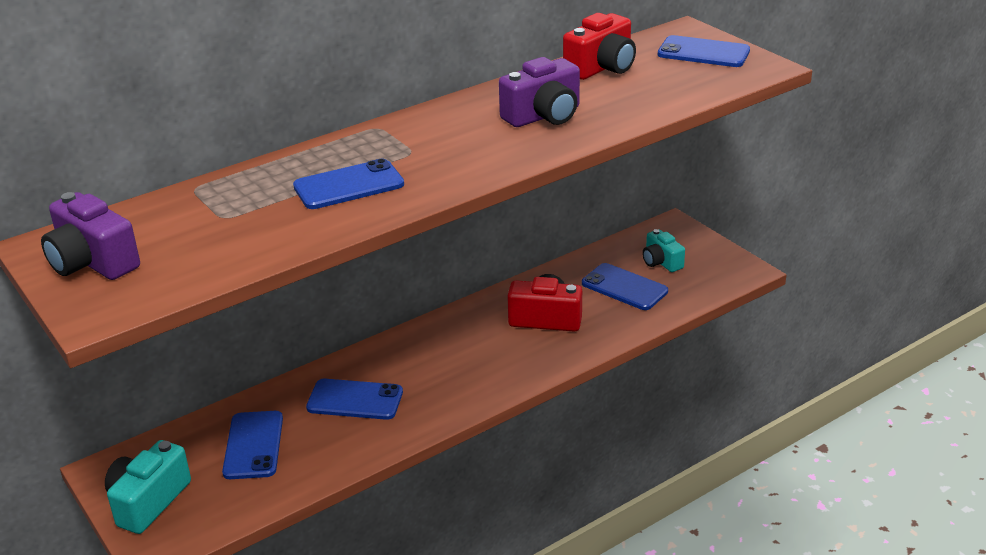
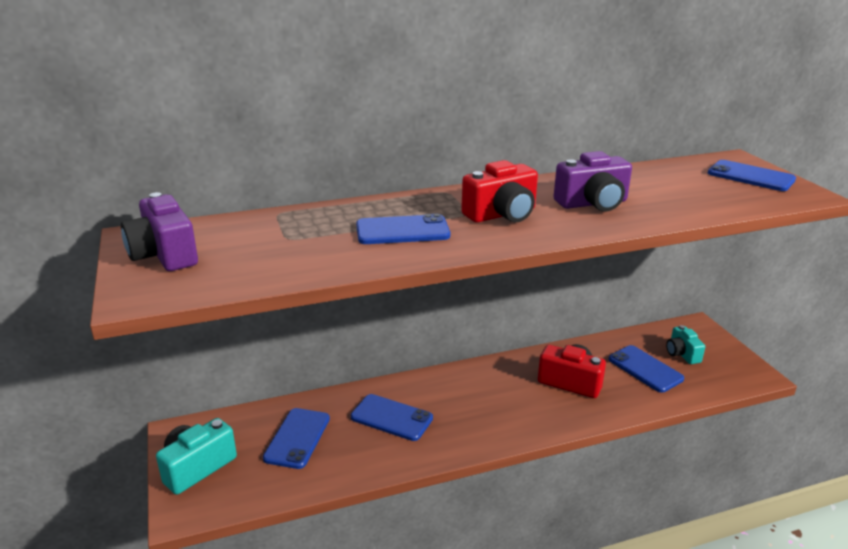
camera: 15 degrees right, 5 degrees down
red camera [563,13,636,80] -> red camera moved to [461,160,538,223]

